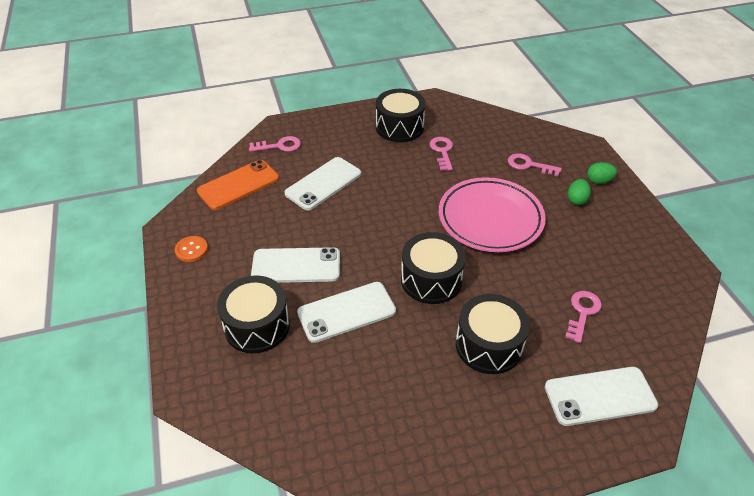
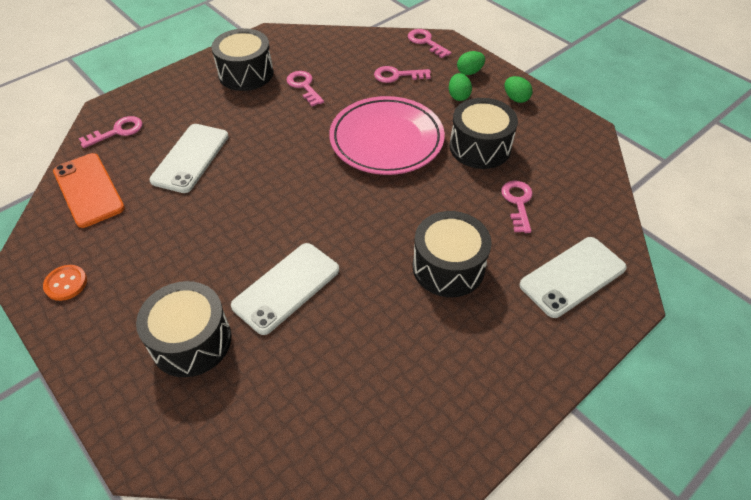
camera: 25 degrees left, 5 degrees up
orange phone [197,160,279,210] -> orange phone turned 60 degrees counterclockwise [53,153,125,228]
white phone [251,247,340,283] -> none
black drum [401,232,466,304] -> black drum moved to [450,98,518,169]
none -> pink key [408,29,451,58]
none -> green egg [505,76,533,103]

